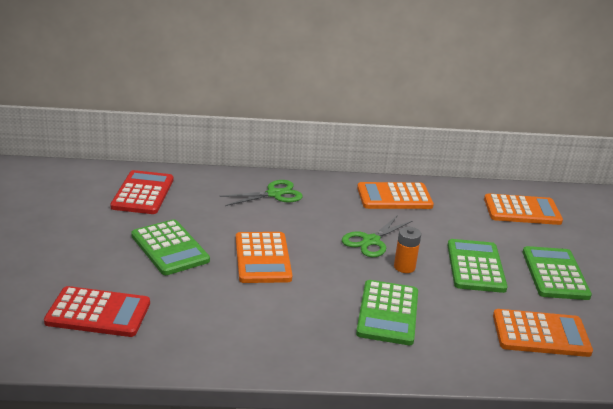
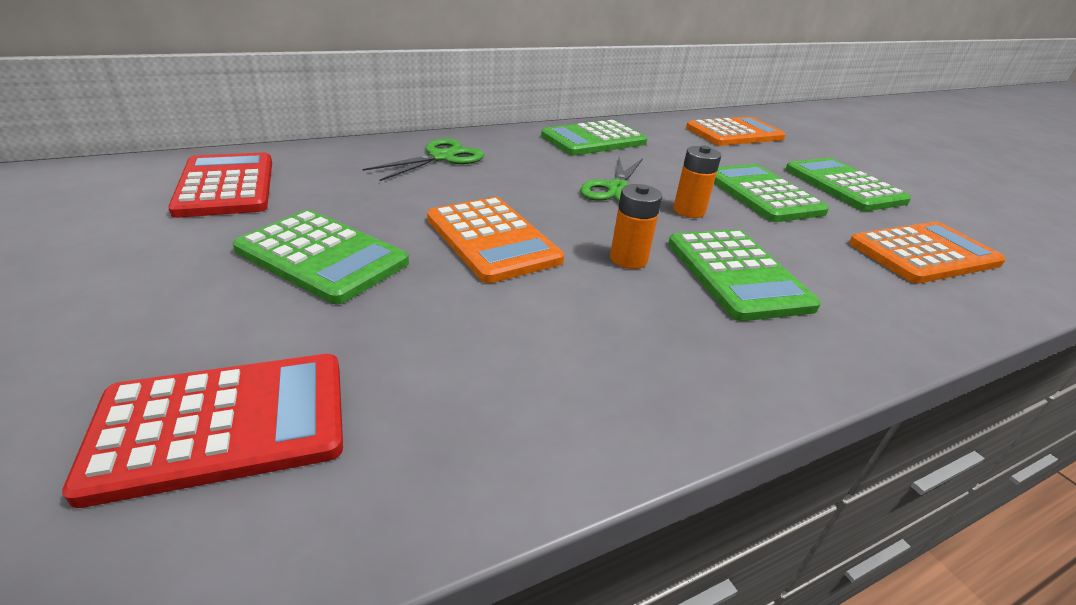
camera: 25 degrees left, 5 degrees up
orange calculator [357,182,434,209] -> green calculator [541,120,647,155]
none -> orange battery [610,184,662,269]

